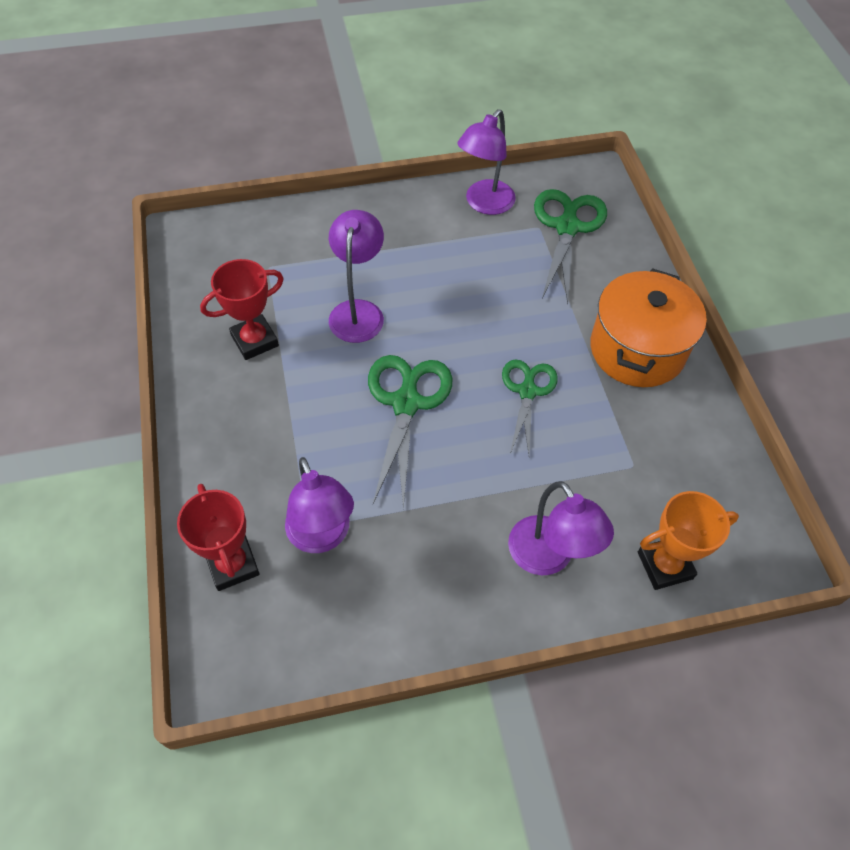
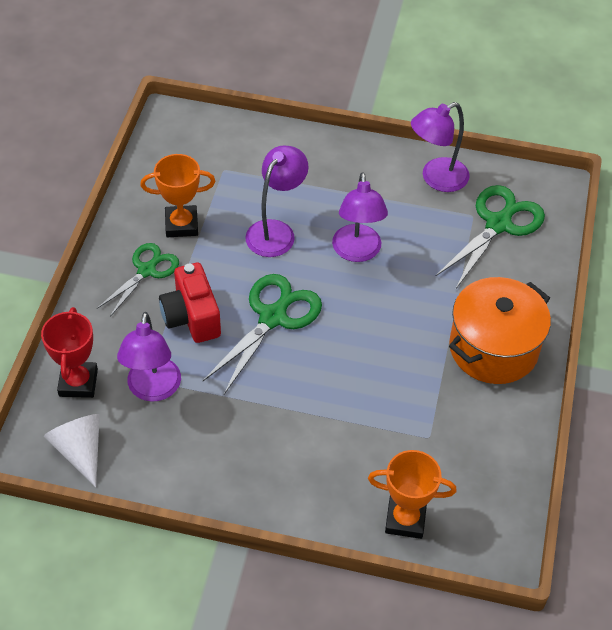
camera: 25 degrees right, 5 degrees down
red trophy [200,259,284,360] -> orange trophy [140,154,216,237]
green scissors [502,360,558,456] -> green scissors moved to [97,243,179,317]
purple lamp [508,481,614,575] -> purple lamp moved to [332,172,388,262]
none -> white cone [44,414,100,487]
none -> red camera [159,263,221,343]

